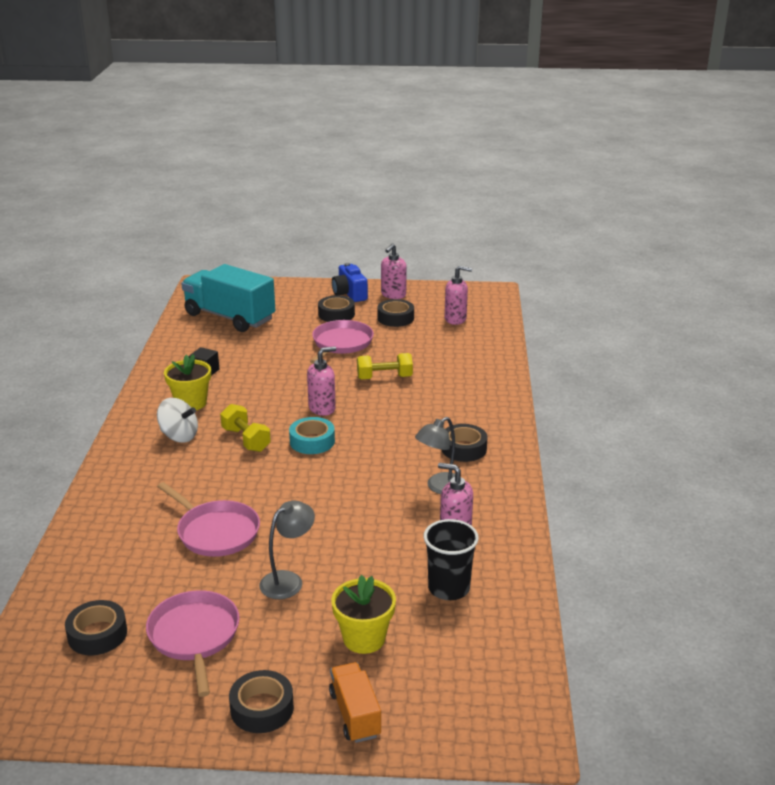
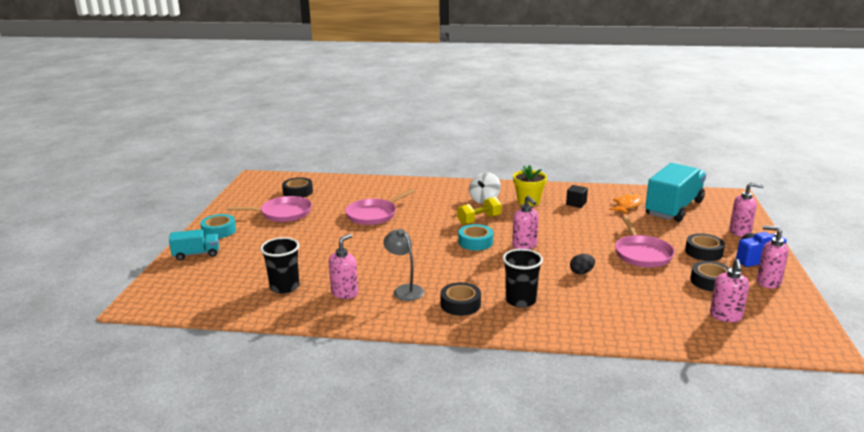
camera: 95 degrees right, 5 degrees down
black tape [229,670,294,733] -> turquoise tape [200,214,236,238]
grey lamp [259,500,315,599] -> none
pink pan [310,320,374,364] -> pink pan turned 60 degrees clockwise [615,216,675,267]
orange truck [329,662,381,743] -> turquoise truck [169,229,219,260]
yellow flower pot [331,575,396,654] -> none
yellow dumbbell [357,353,413,379] -> black egg [570,254,595,275]
none -> black cup [503,249,543,308]
none -> orange fish [609,193,642,214]
none -> pink soap dispenser [729,182,764,237]

